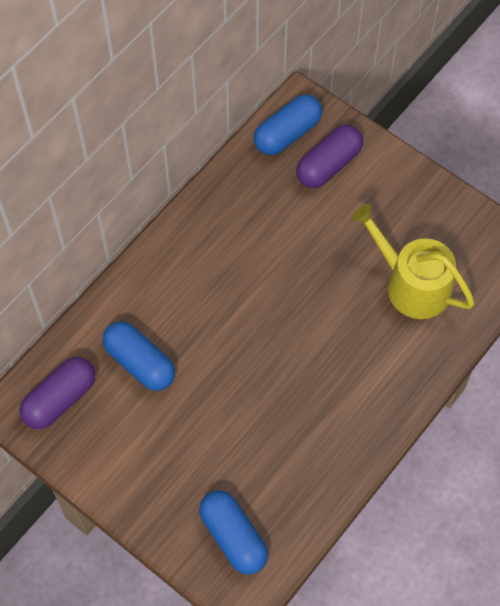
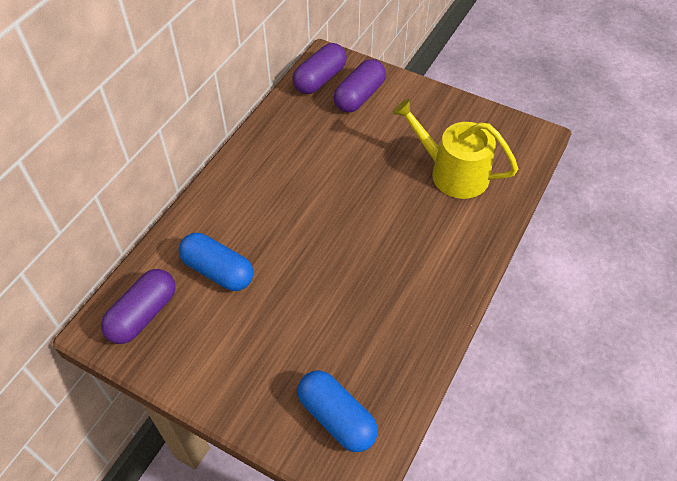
camera: 10 degrees left, 10 degrees down
blue capsule [254,94,322,155] -> purple capsule [292,43,347,94]

